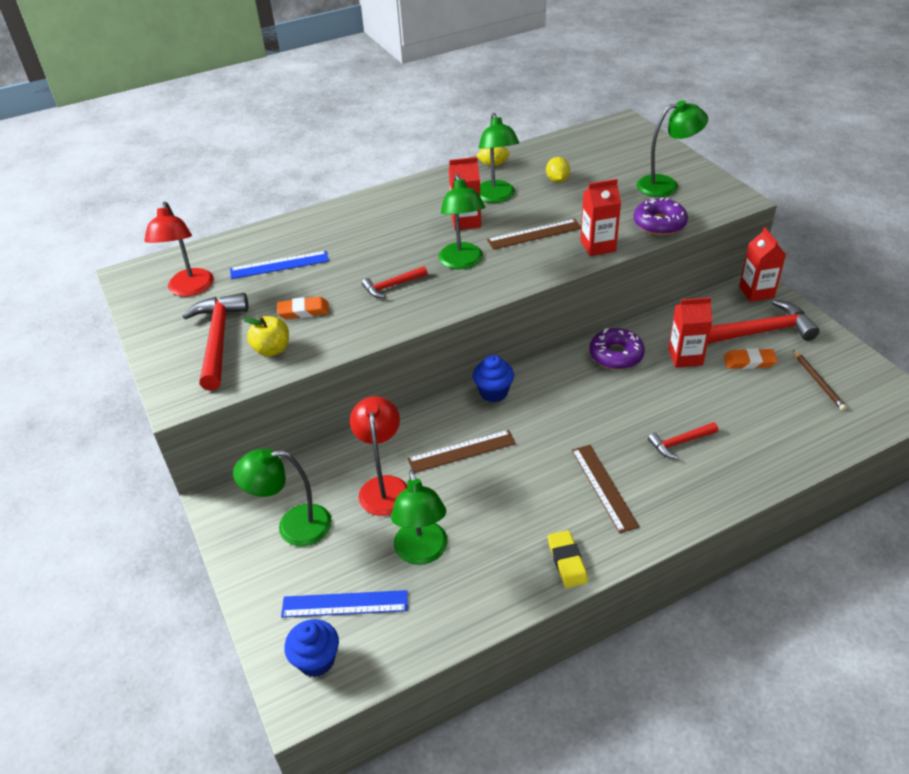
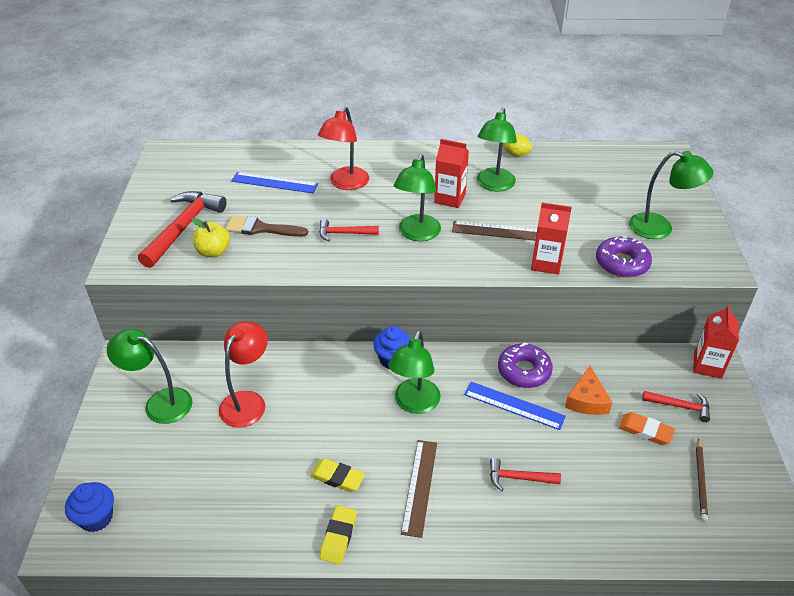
camera: 25 degrees right, 0 degrees up
red lamp [144,202,214,296] -> red lamp moved to [318,107,369,190]
orange eraser [277,296,329,319] -> brown brush [226,216,308,237]
blue ruler [281,590,408,618] -> blue ruler moved to [464,382,566,430]
green lamp [391,469,448,565] -> green lamp moved to [388,331,441,414]
brown ruler [407,430,516,473] -> none
yellow lemon [546,157,570,183] -> none
red carton [668,297,712,368] -> orange cheese [565,366,612,415]
red hammer [708,300,820,343] -> red hammer [642,391,710,422], size x0.53
none -> yellow eraser [310,458,365,492]

